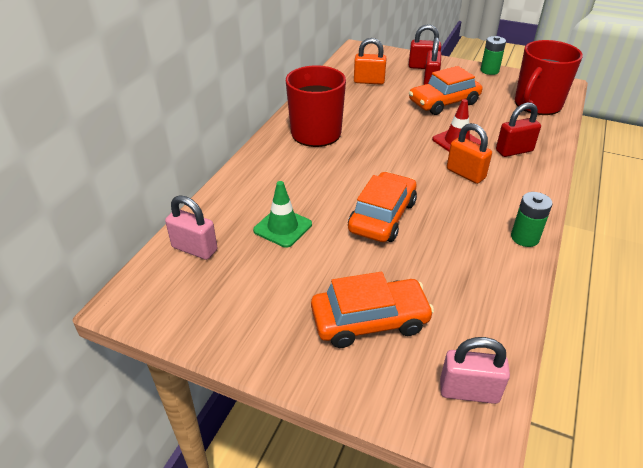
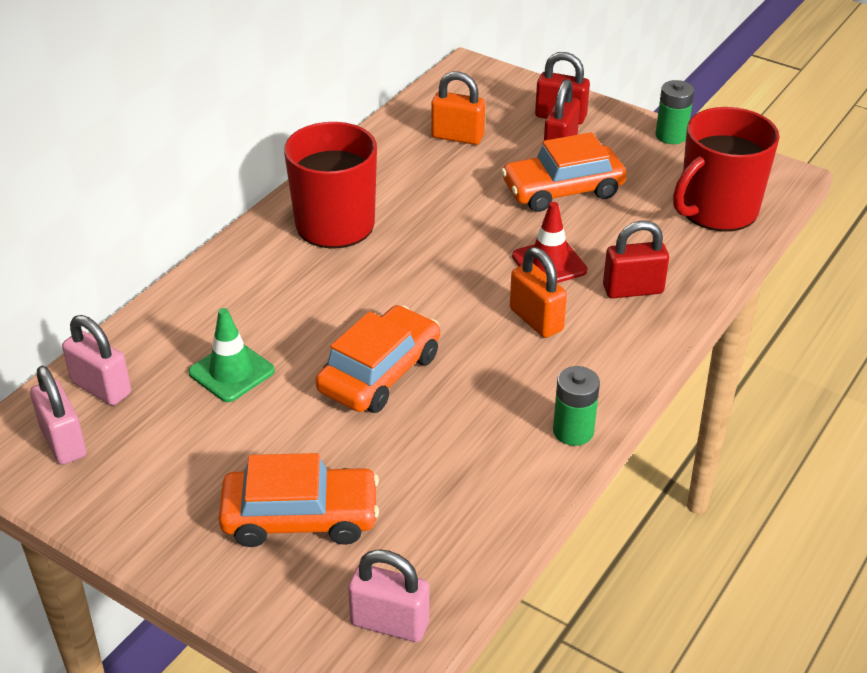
camera: 10 degrees right, 0 degrees up
none -> pink padlock [30,366,86,465]

